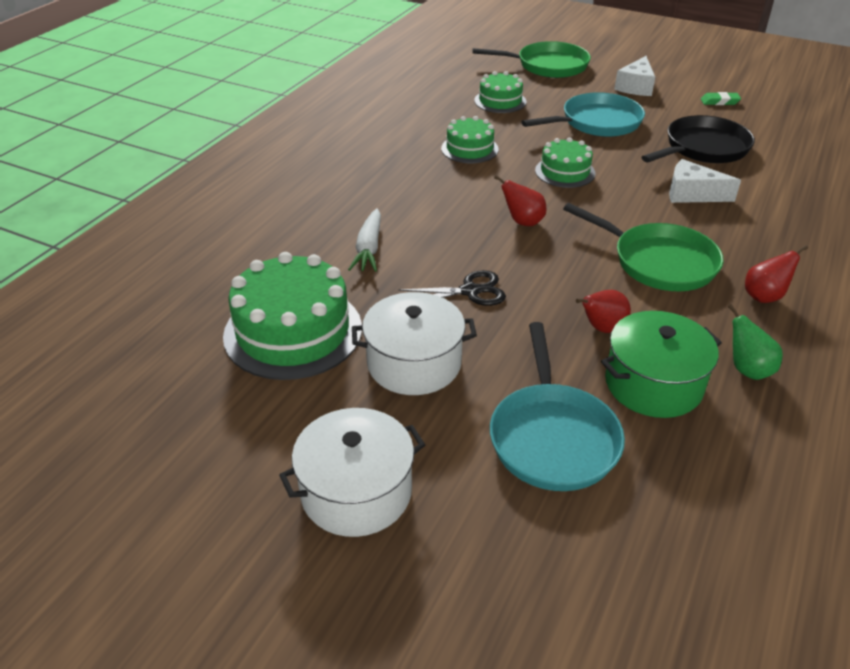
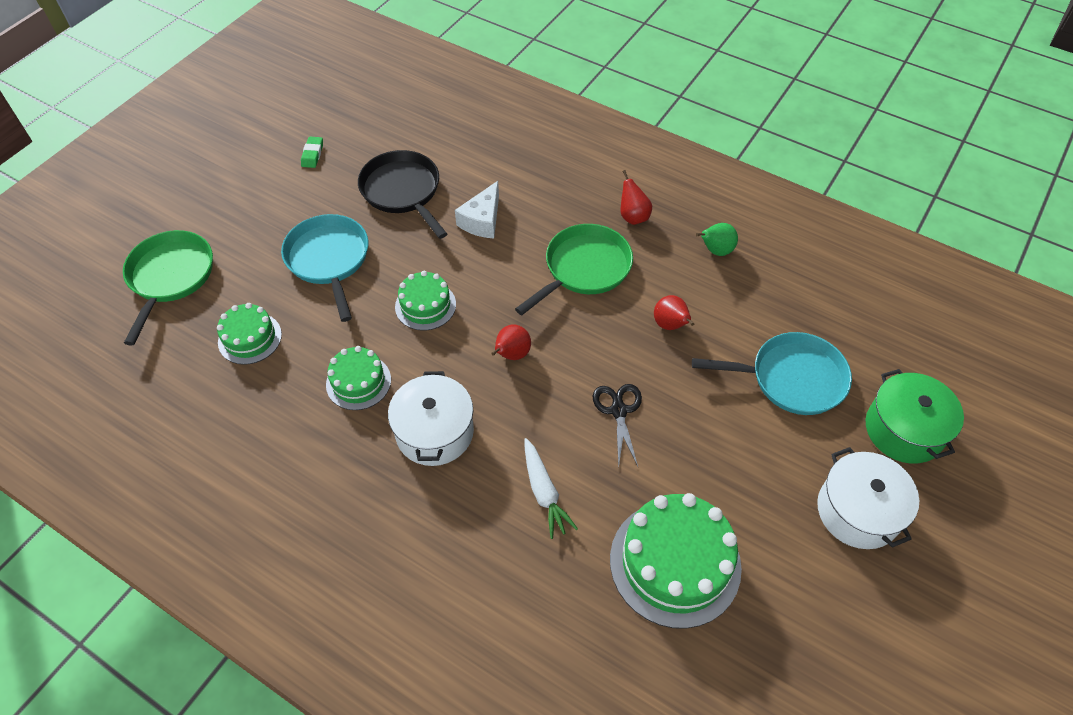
camera: 85 degrees left, 15 degrees up
white carrot [348,208,381,272] -> white carrot turned 60 degrees clockwise [524,438,578,539]
white pot [352,292,477,395] -> white pot moved to [388,371,474,466]
green pot [601,311,722,418] -> green pot moved to [866,369,964,464]
white cheese [614,56,655,96] -> none

